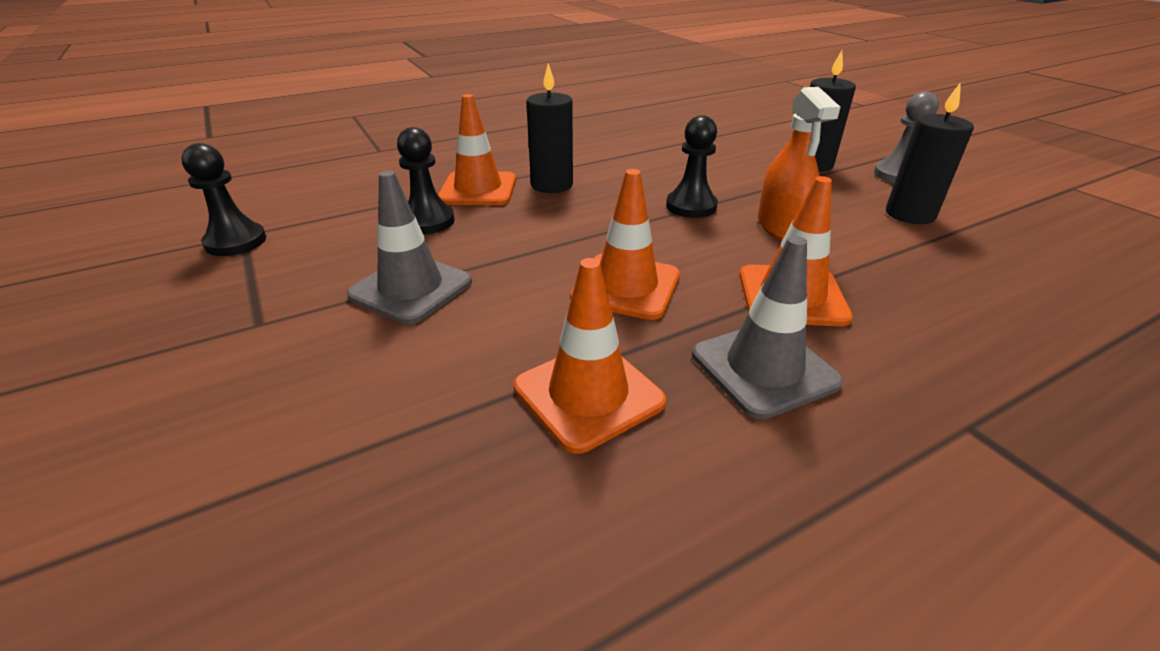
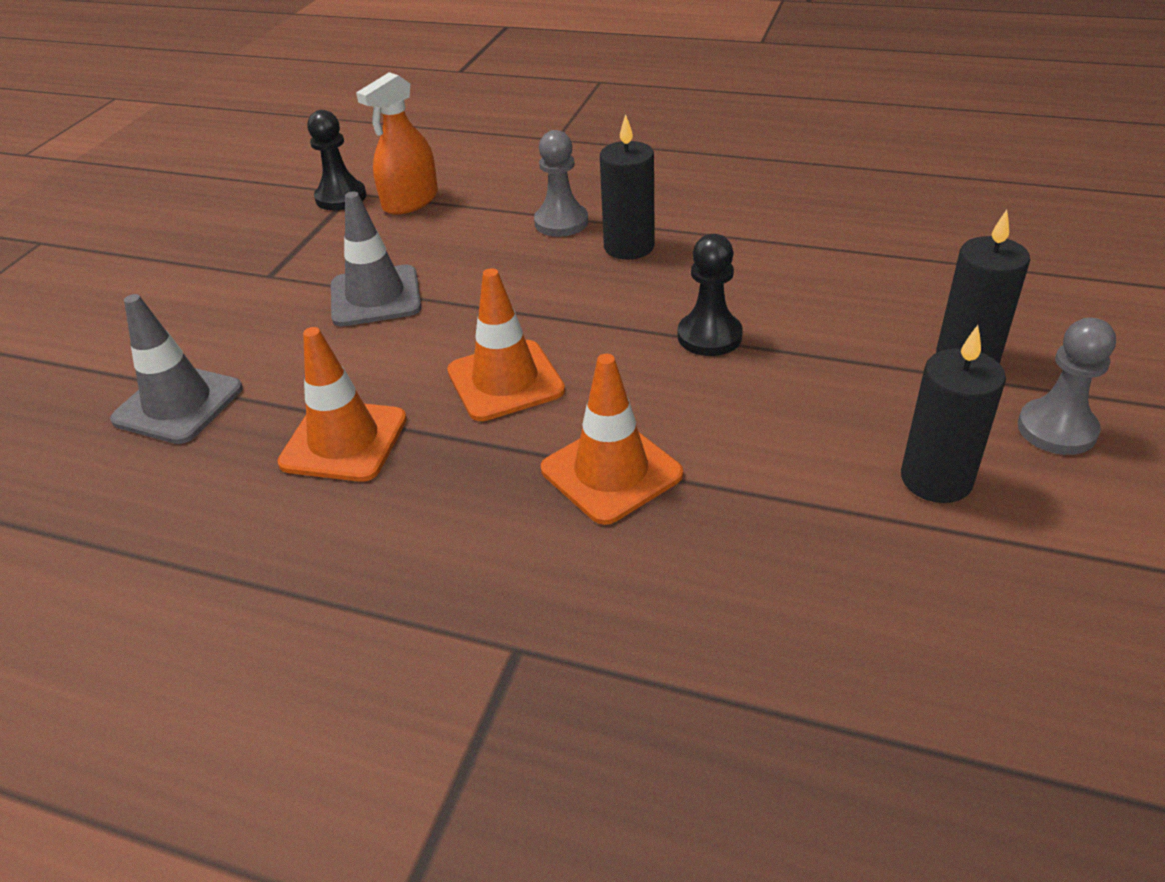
camera: 50 degrees right, 5 degrees up
black pawn [397,127,455,234] -> none
orange traffic cone [438,94,516,205] -> grey pawn [534,130,588,237]
grey traffic cone [692,236,843,419] -> grey traffic cone moved to [110,294,243,444]
orange spray bottle [758,87,841,240] -> orange spray bottle moved to [356,72,438,215]

